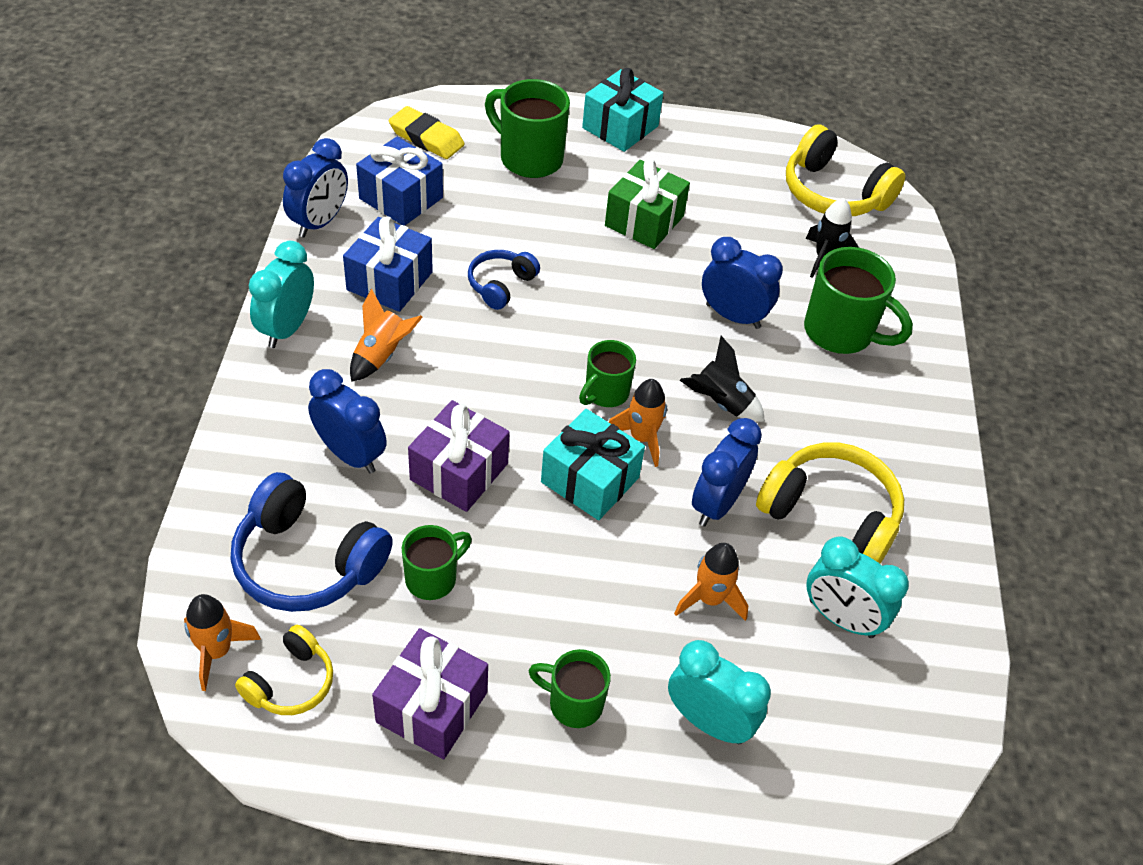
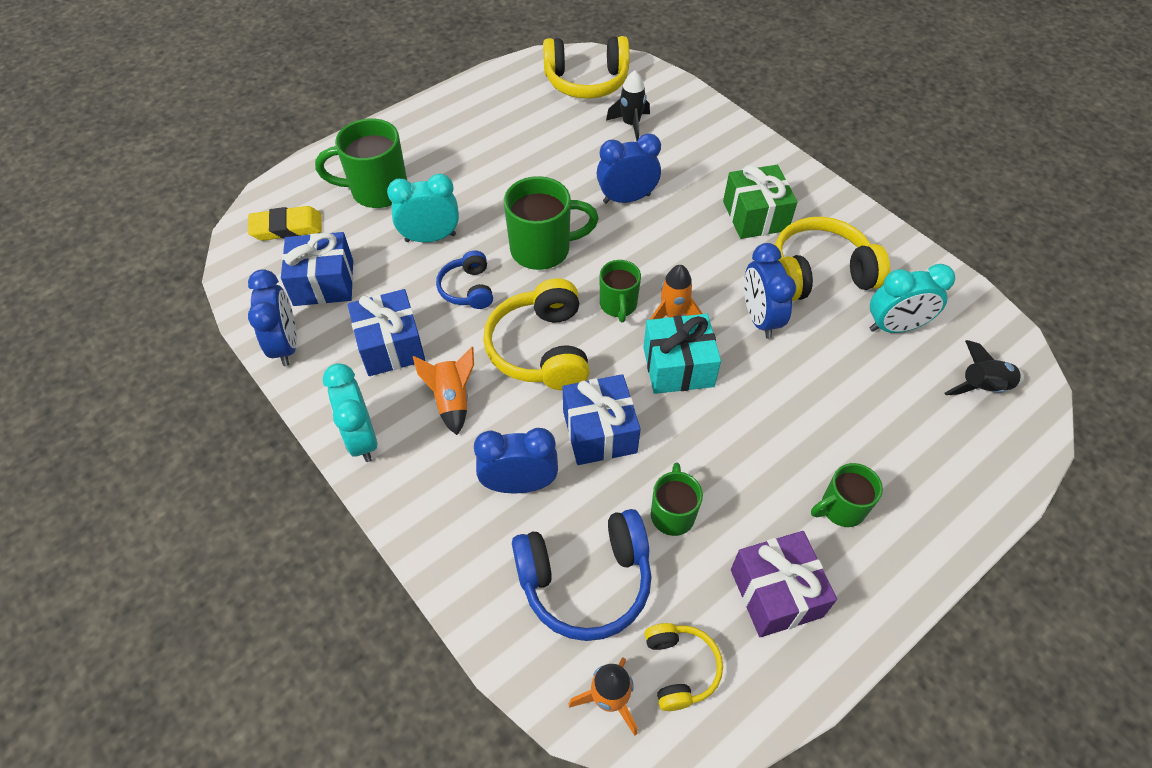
camera: 40 degrees left, 5 degrees up
purple gift [408,400,510,512] -> blue gift [563,374,641,465]
turquoise gift [582,68,663,152] -> none
green gift [605,159,690,249] -> green gift moved to [723,165,797,239]
turquoise clock [668,640,771,744] -> turquoise clock moved to [387,174,459,242]
orange rocket [674,543,748,621] -> none
black rocket [680,336,765,422] -> black rocket moved to [944,340,1024,395]
green mug [804,247,913,354] -> green mug moved to [504,176,599,270]
none -> yellow headphones [483,278,590,390]

